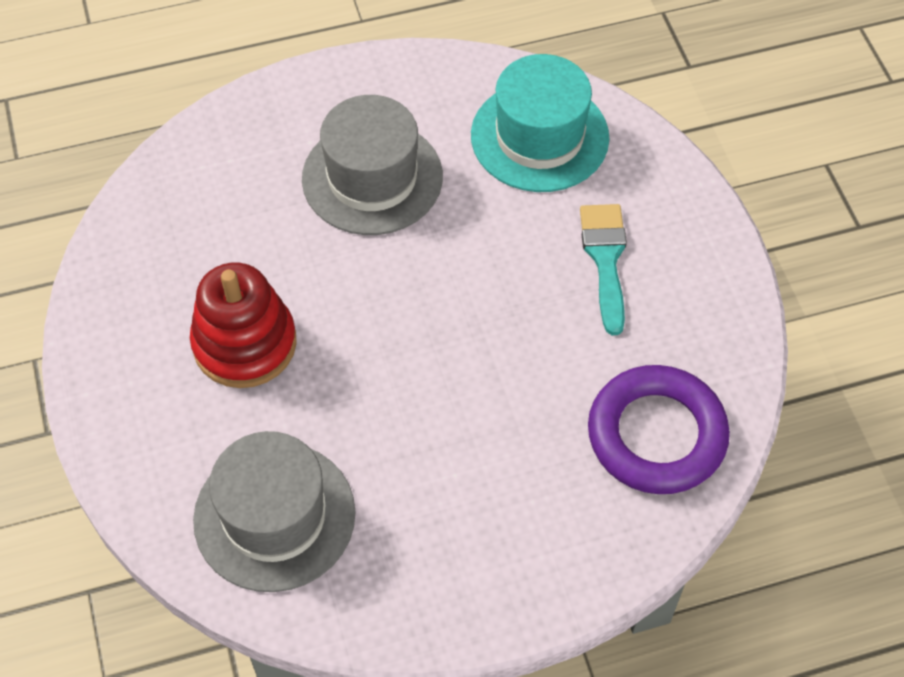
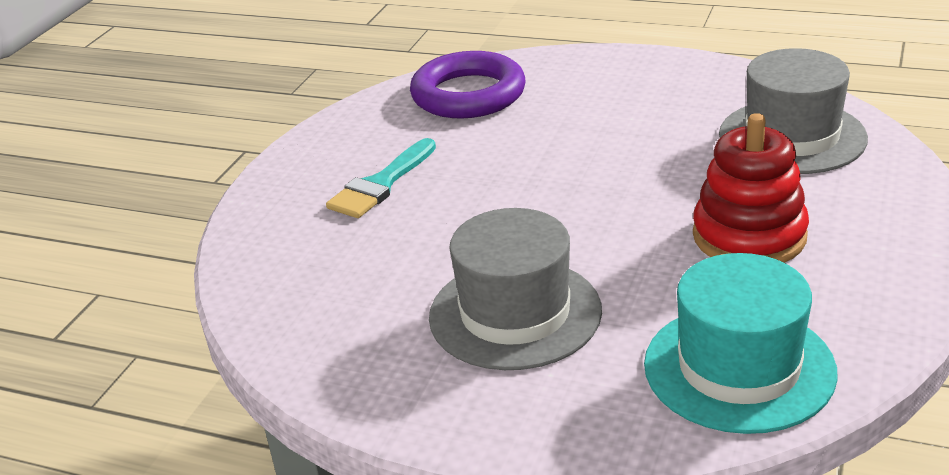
camera: 140 degrees left, 25 degrees down
turquoise hat [471,54,609,192] -> turquoise hat moved to [644,253,838,434]

